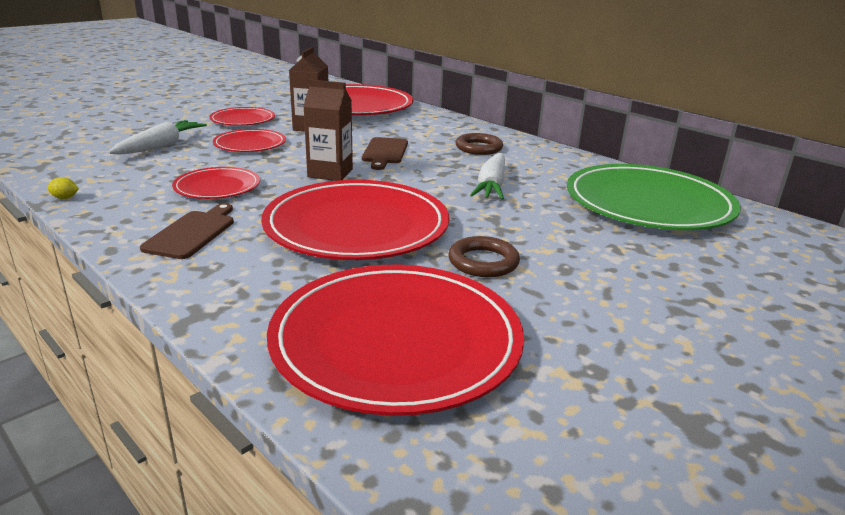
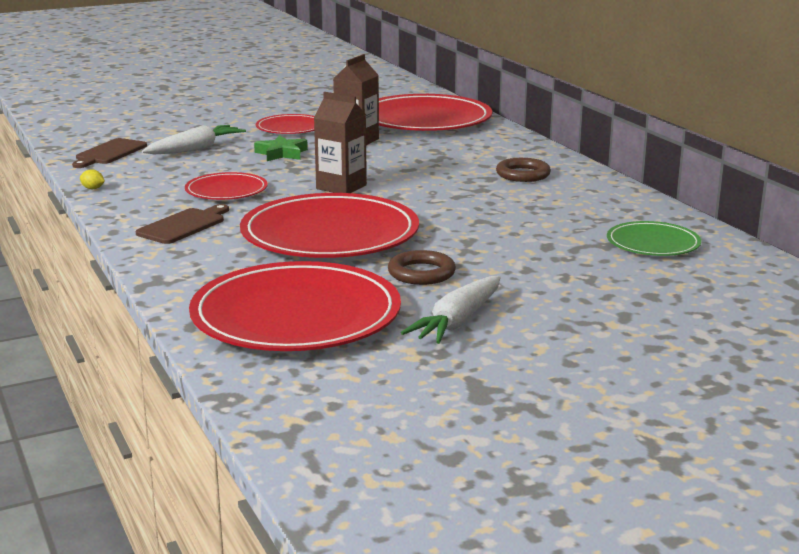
camera: 20 degrees right, 5 degrees down
red plate [213,129,286,152] -> green star [254,135,308,161]
brown cutting board [362,137,408,170] -> brown cutting board moved to [72,138,147,168]
white carrot [470,153,505,200] -> white carrot moved to [401,276,501,344]
green plate [567,164,740,230] -> green plate [607,221,701,256], size x0.51

